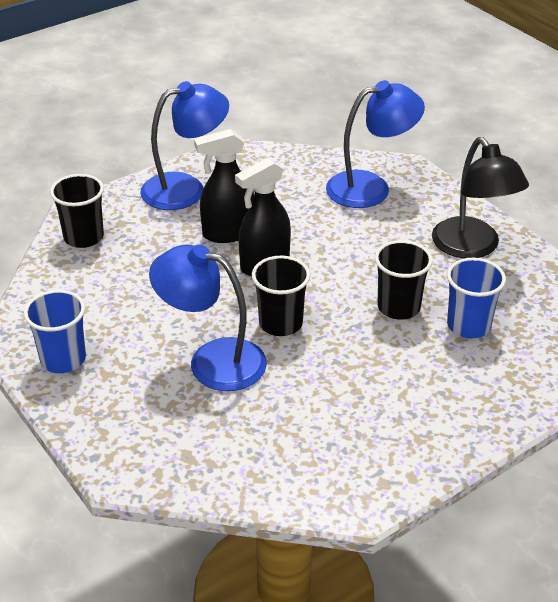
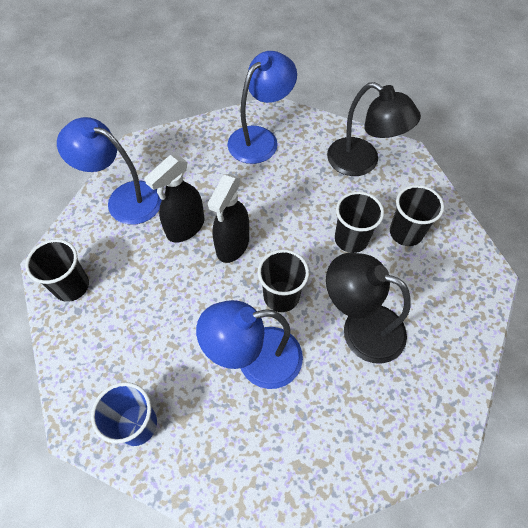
camera: 30 degrees left, 20 degrees up
blue lamp [140,81,229,210] -> blue lamp turned 105 degrees counterclockwise [57,117,162,225]
blue cup [447,258,506,338] -> black cup [390,185,444,246]
none -> black lamp [326,253,411,364]

